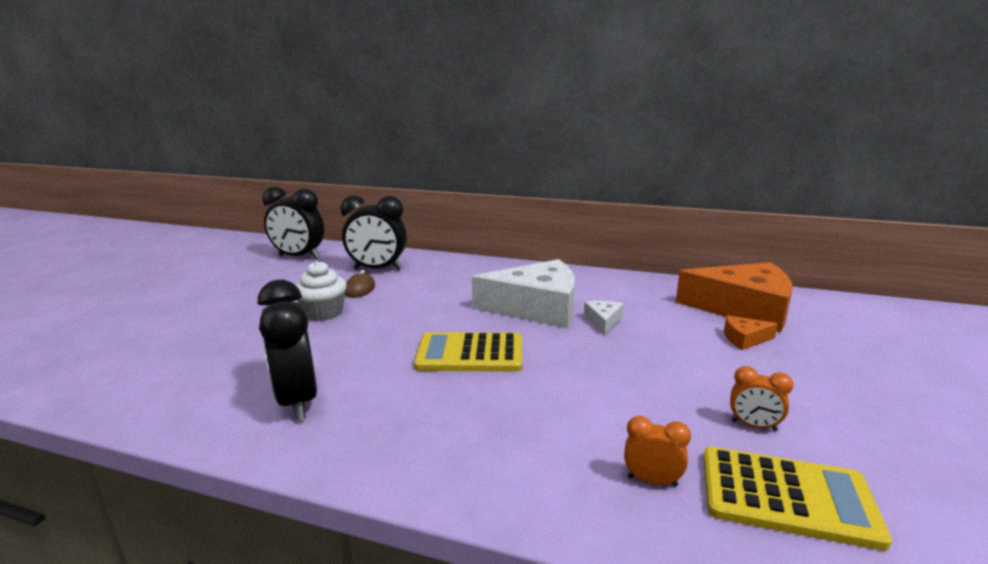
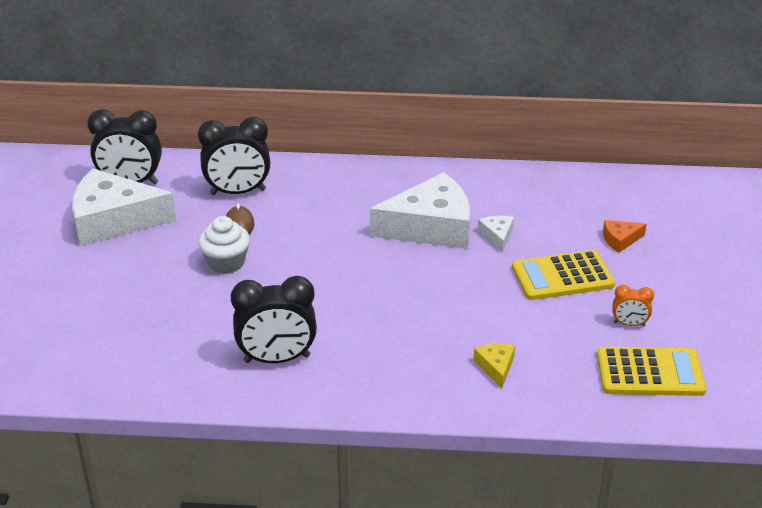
camera: 15 degrees left, 15 degrees up
black clock [257,279,317,421] -> black clock turned 60 degrees counterclockwise [231,276,317,363]
yellow calculator [414,332,522,372] -> yellow calculator moved to [512,250,615,300]
orange clock [624,416,691,486] -> none
orange cheese [676,262,792,333] -> none
none -> white cheese [72,169,176,246]
none -> yellow cheese [473,344,515,388]

